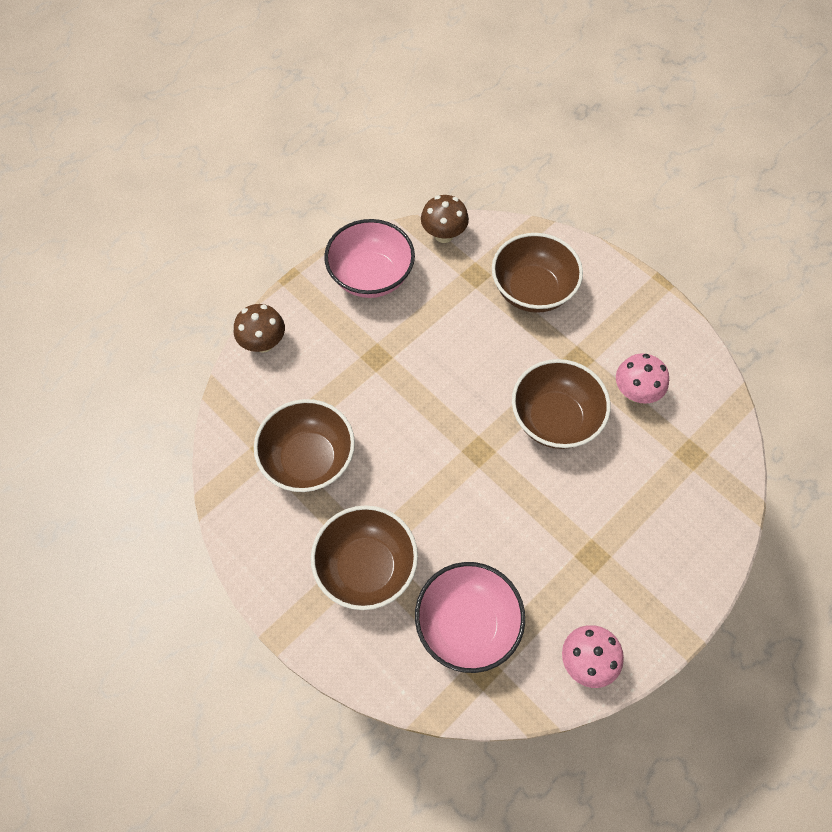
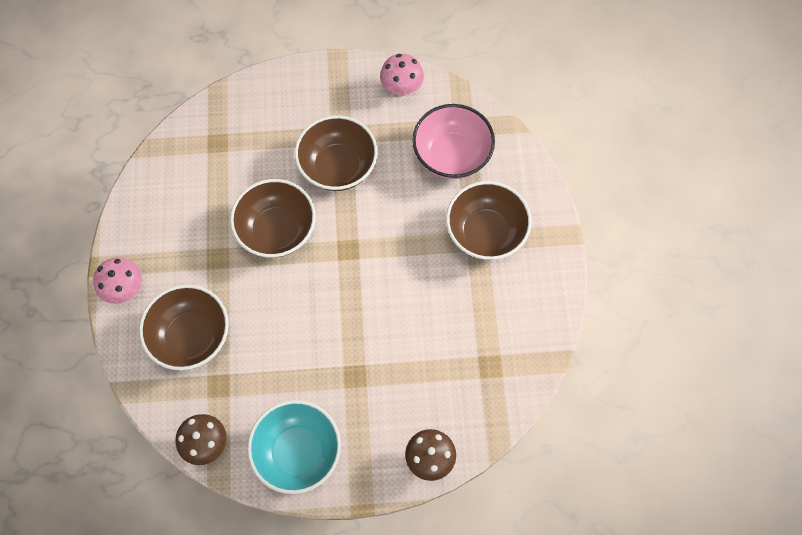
camera: 140 degrees left, 5 degrees up
brown bowl [254,399,355,492] -> brown bowl moved to [295,115,378,191]
pink bowl [324,219,415,298] -> turquoise bowl [247,400,341,494]
pink mushroom [616,353,669,404] -> pink mushroom moved to [93,258,142,304]

